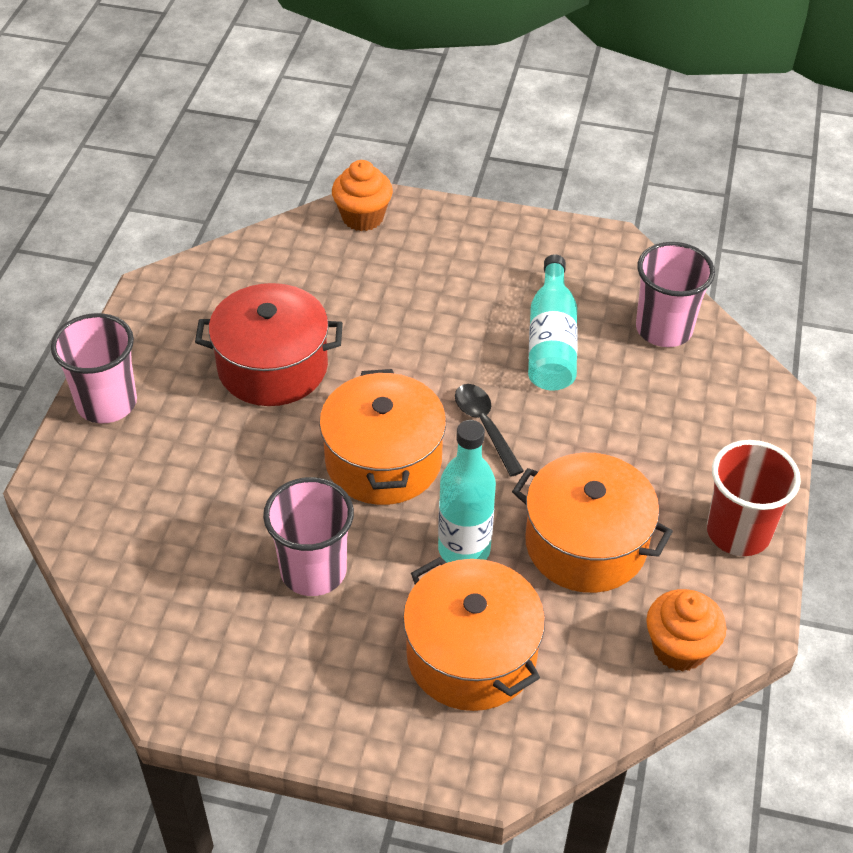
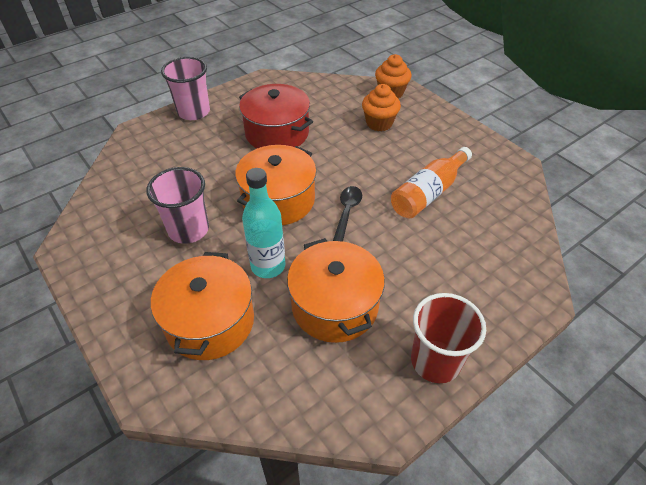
camera: 40 degrees right, 0 degrees up
turquoise bottle [528,254,577,391] -> orange bottle [391,147,472,218]
pink cup [636,242,715,347] -> none
orange cupcake [646,589,726,672] -> orange cupcake moved to [362,84,401,131]

